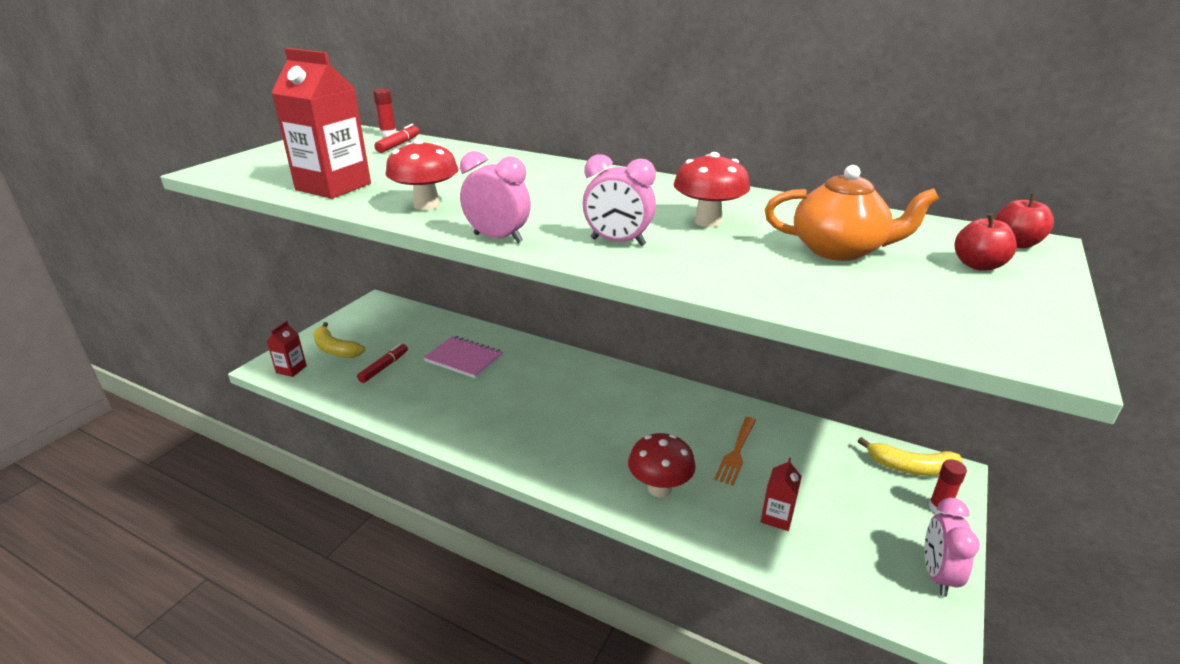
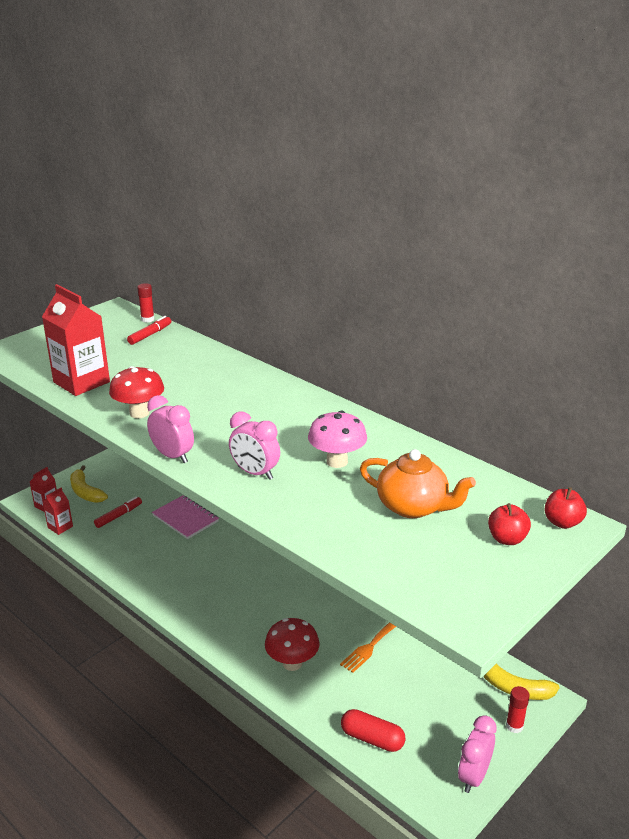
camera: 15 degrees right, 0 degrees up
red mushroom [674,152,750,227] -> pink mushroom [308,411,367,468]
red carton [761,458,802,531] -> red carton moved to [43,488,73,535]
none -> red capsule [341,709,406,752]

